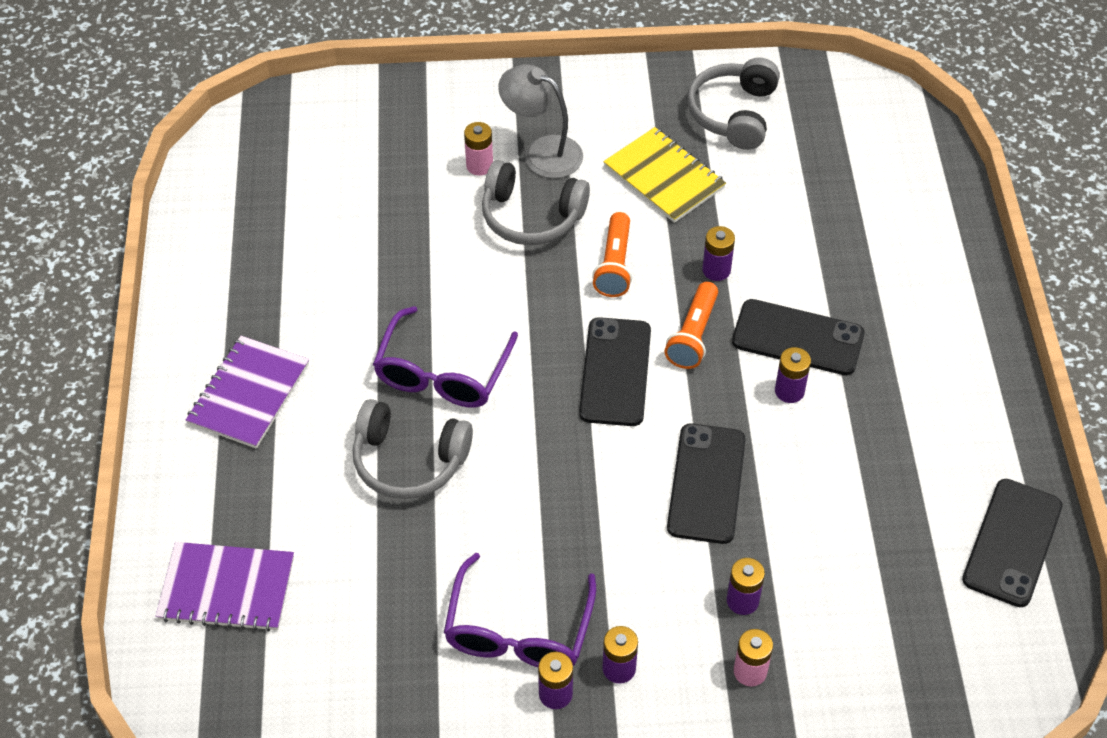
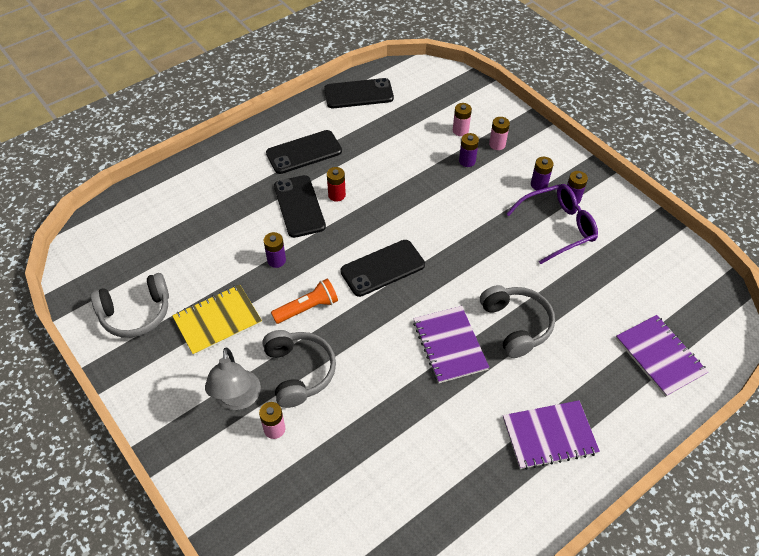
camera: 125 degrees left, 0 degrees up
purple glasses [373,306,518,408] -> purple notebook [413,306,489,383]
yellow notebook [603,127,726,223] -> yellow notebook turned 45 degrees clockwise [172,285,262,356]
orange flashlight [665,282,718,369] -> none
black phone [667,423,746,544] -> black phone moved to [266,130,342,174]
purple battery [775,347,811,403] -> red battery [327,167,346,202]
none -> pink battery [453,103,472,136]

